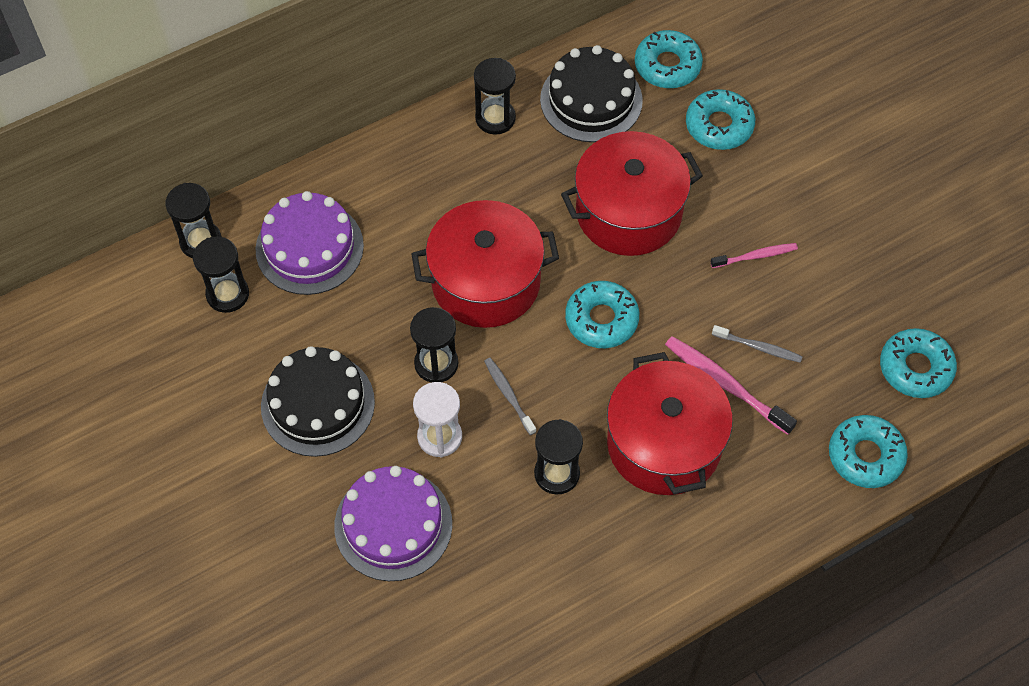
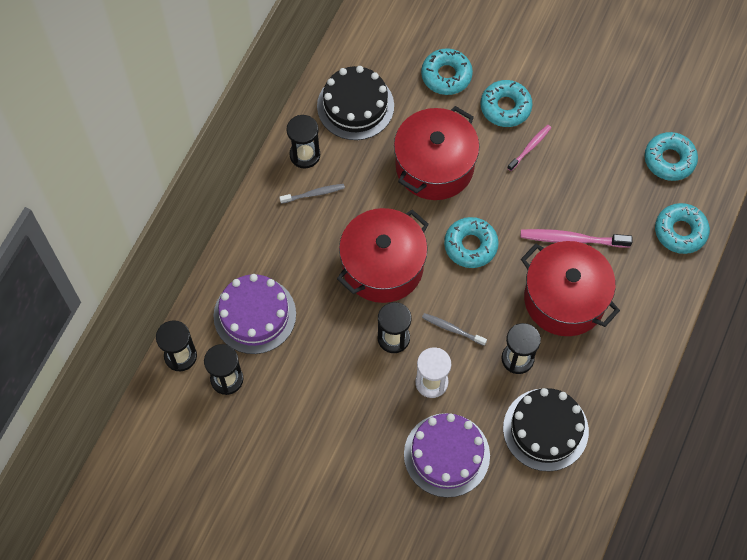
camera: 35 degrees left, 5 degrees up
black cake [261,346,375,457] -> black cake moved to [503,388,589,472]
turquoise donut [635,30,703,88] -> turquoise donut moved to [481,80,532,127]
grey toothbrush [712,325,803,363] -> grey toothbrush moved to [279,184,345,204]

